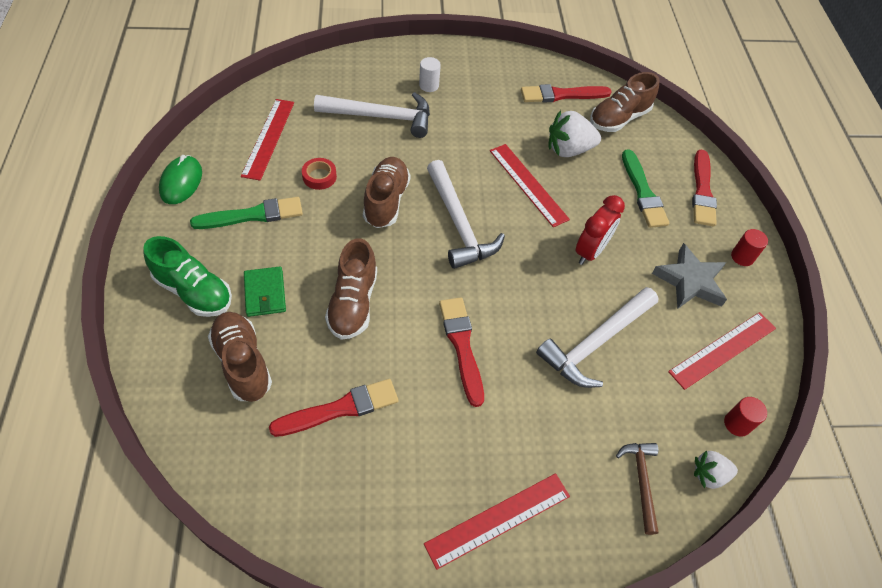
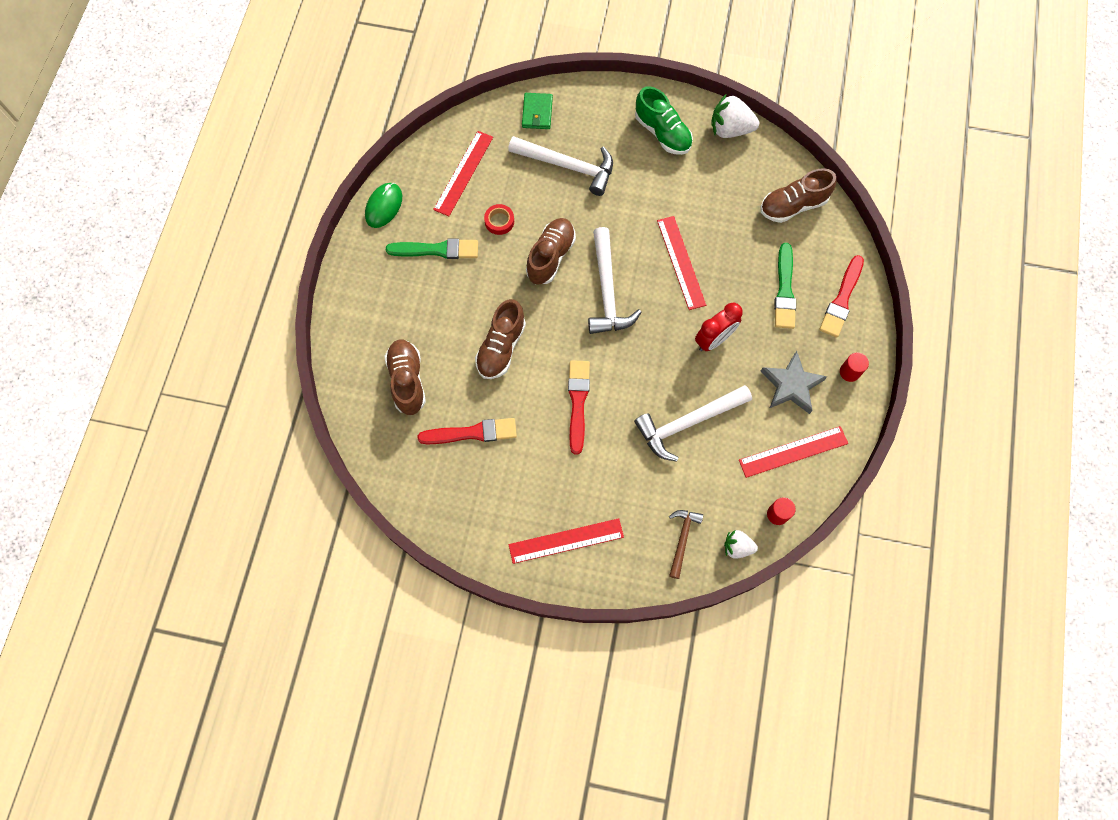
camera: 20 degrees right, 15 degrees up
green shoe [143,236,232,317] -> green shoe moved to [635,86,693,155]
green wallet [244,267,286,317] -> green wallet moved to [522,93,553,129]
white cylinder [419,57,441,92] -> none
red brush [521,84,612,103] -> none
white strawberry [549,110,601,157] -> white strawberry moved to [711,94,759,138]

